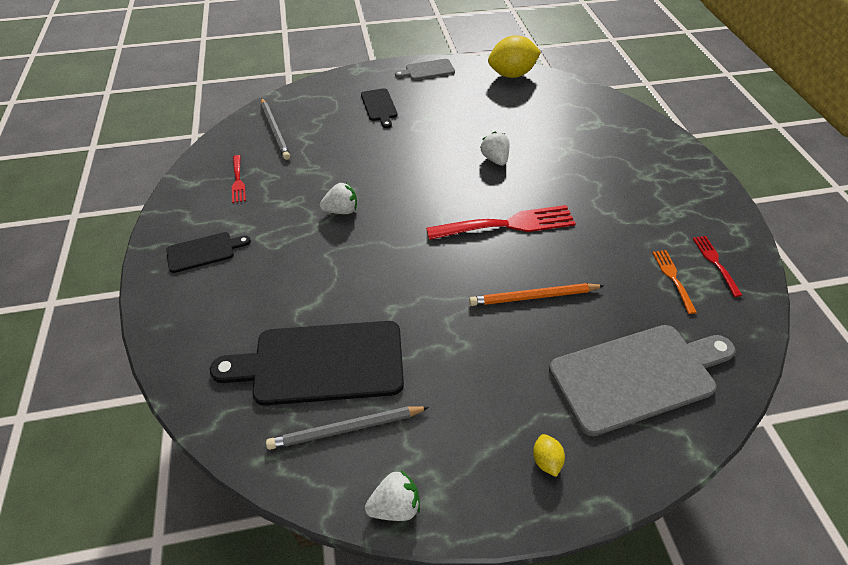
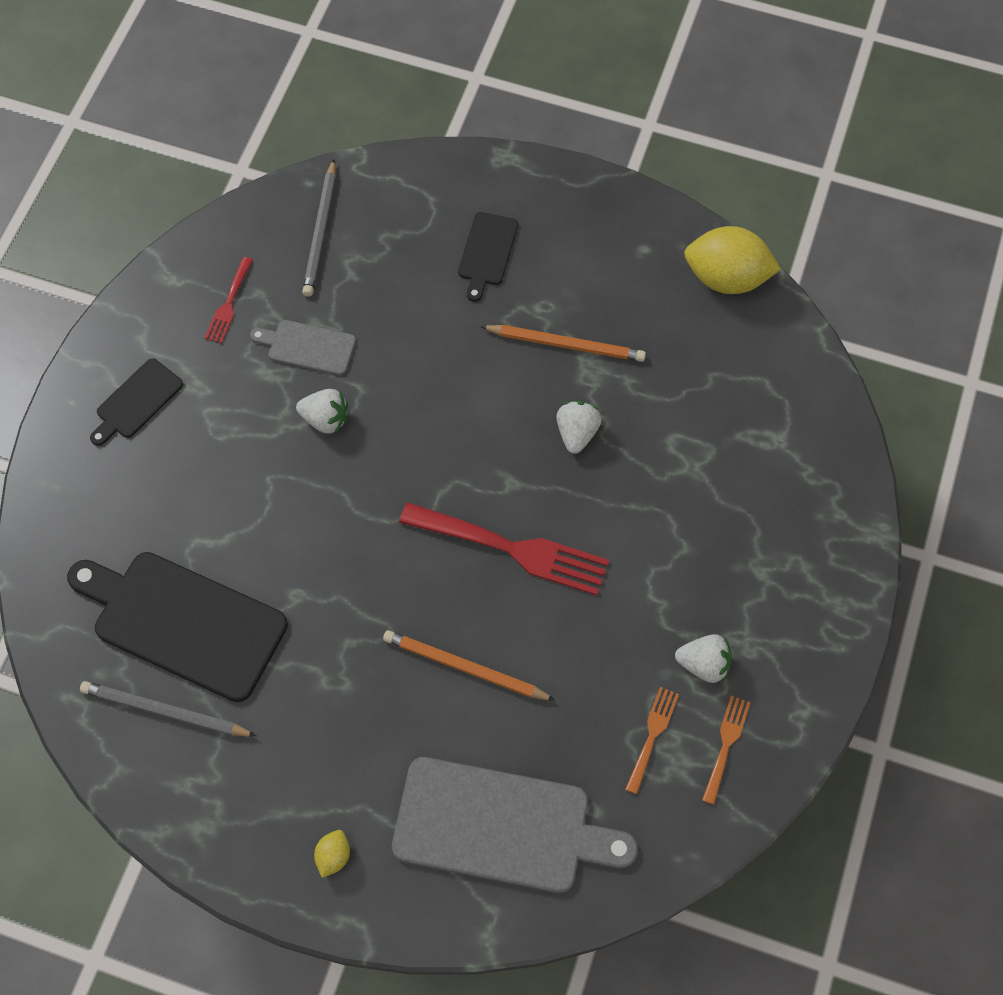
camera: 30 degrees right, 15 degrees up
black cutting board [166,232,251,273] -> black cutting board turned 120 degrees clockwise [90,358,183,446]
white strawberry [365,471,420,521] -> white strawberry moved to [675,634,732,683]
grey cutting board [395,59,455,80] -> grey cutting board moved to [250,320,356,375]
red fork [693,236,742,297] -> orange fork [702,696,751,805]
none -> orange pencil [480,325,646,362]

